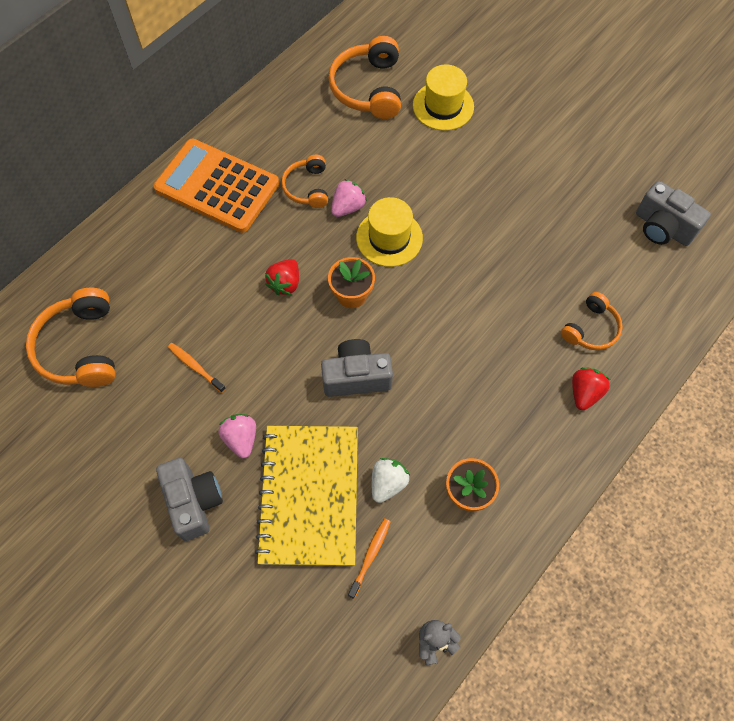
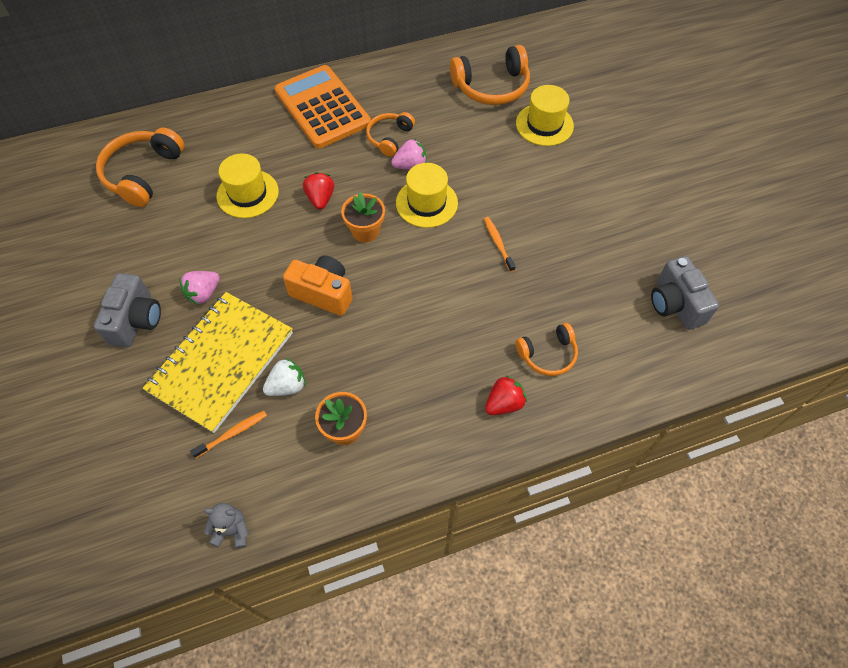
camera: 30 degrees right, 5 degrees down
orange toothbrush [168,343,226,393] -> orange toothbrush moved to [484,217,516,272]
pink strawberry [218,414,256,458] -> pink strawberry turned 150 degrees counterclockwise [180,271,220,305]
red strawberry [265,259,299,295] -> red strawberry turned 120 degrees clockwise [303,172,334,210]
grey camera [321,339,393,397] -> orange camera [283,255,352,316]
orange headphones [328,36,401,119] -> orange headphones turned 135 degrees counterclockwise [450,45,530,105]
none -> yellow hat [217,153,279,218]

